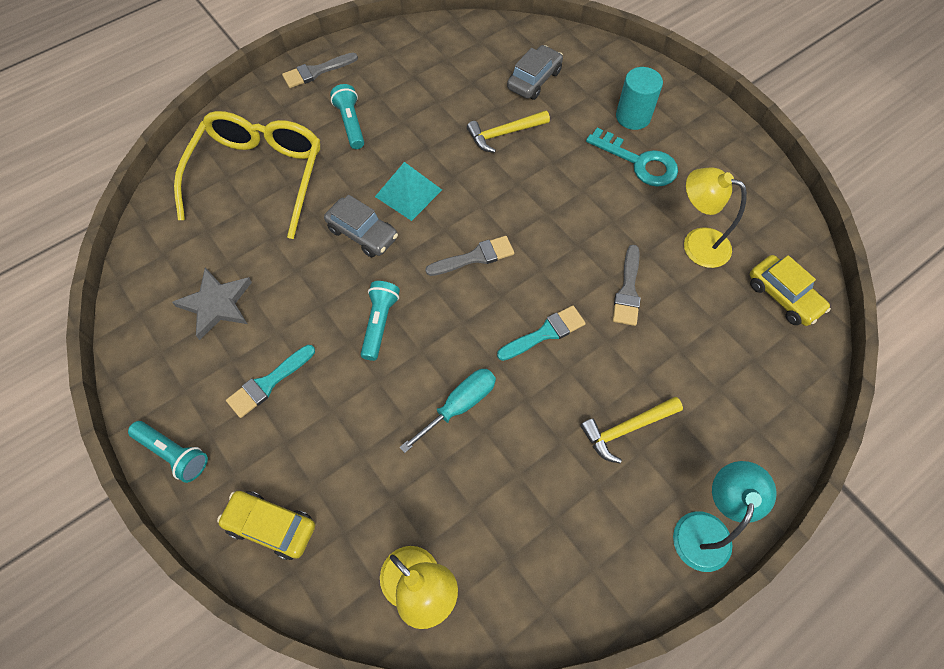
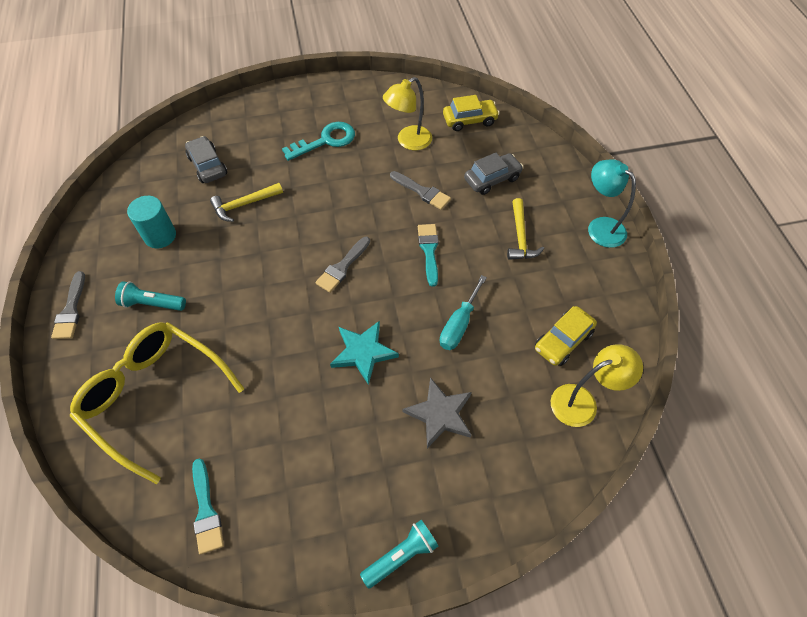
camera: 65 degrees left, 5 degrees down
grey star [172,268,252,340] -> grey star moved to [403,377,472,448]
yellow car [217,491,315,560] -> yellow car moved to [535,306,597,366]
turquoise brush [226,345,315,418] -> turquoise brush moved to [192,459,224,555]
grey car [324,195,398,257] -> grey car moved to [464,153,523,195]
turquoise flashlight [361,281,400,361] -> turquoise star [330,321,399,385]
turquoise pyramid [375,162,442,221] -> none
turquoise screwdriver [400,369,496,453] -> turquoise screwdriver turned 135 degrees counterclockwise [440,275,487,350]
grey brush [425,236,514,276] -> grey brush turned 150 degrees counterclockwise [315,237,370,293]
yellow hammer [467,110,550,153] -> yellow hammer turned 60 degrees clockwise [210,183,283,222]
turquoise cylinder [616,67,663,130] -> turquoise cylinder moved to [127,196,176,248]

